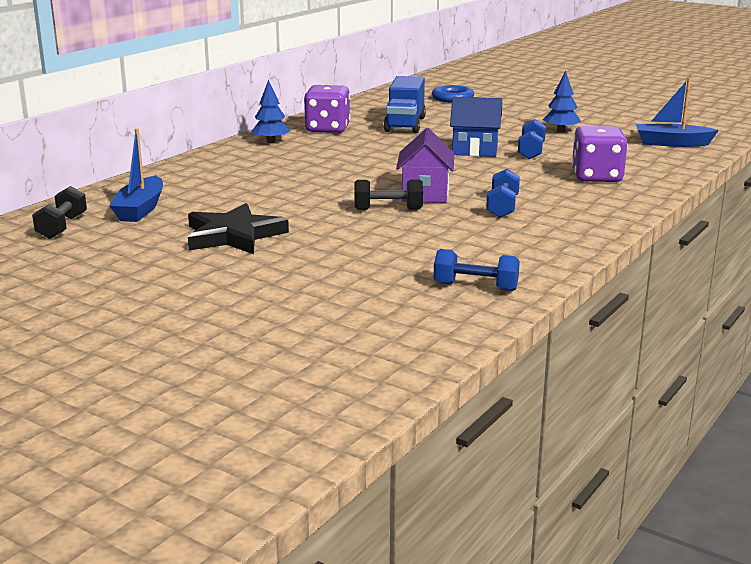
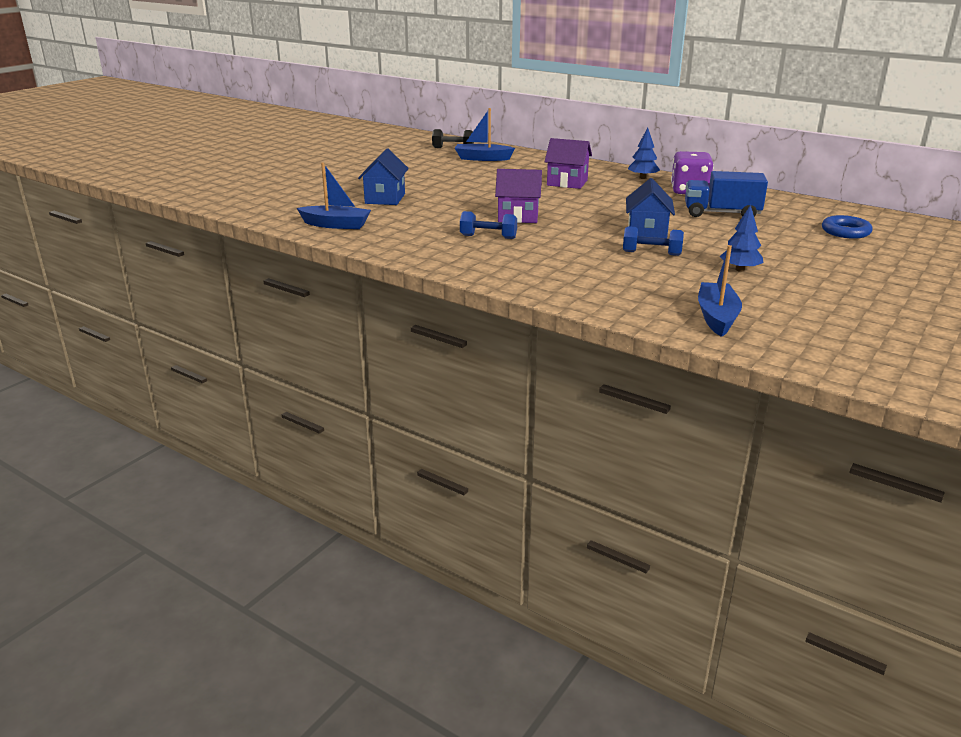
camera: 90 degrees right, 5 degrees up
black star [188,203,289,254] -> none
black dumbbell [355,179,423,210] -> none
blue dumbbell [434,249,520,291] -> blue boat [297,163,371,229]
purple dice [572,126,628,182] -> none
none -> blue house [358,149,409,205]
none -> purple house [544,138,592,189]

